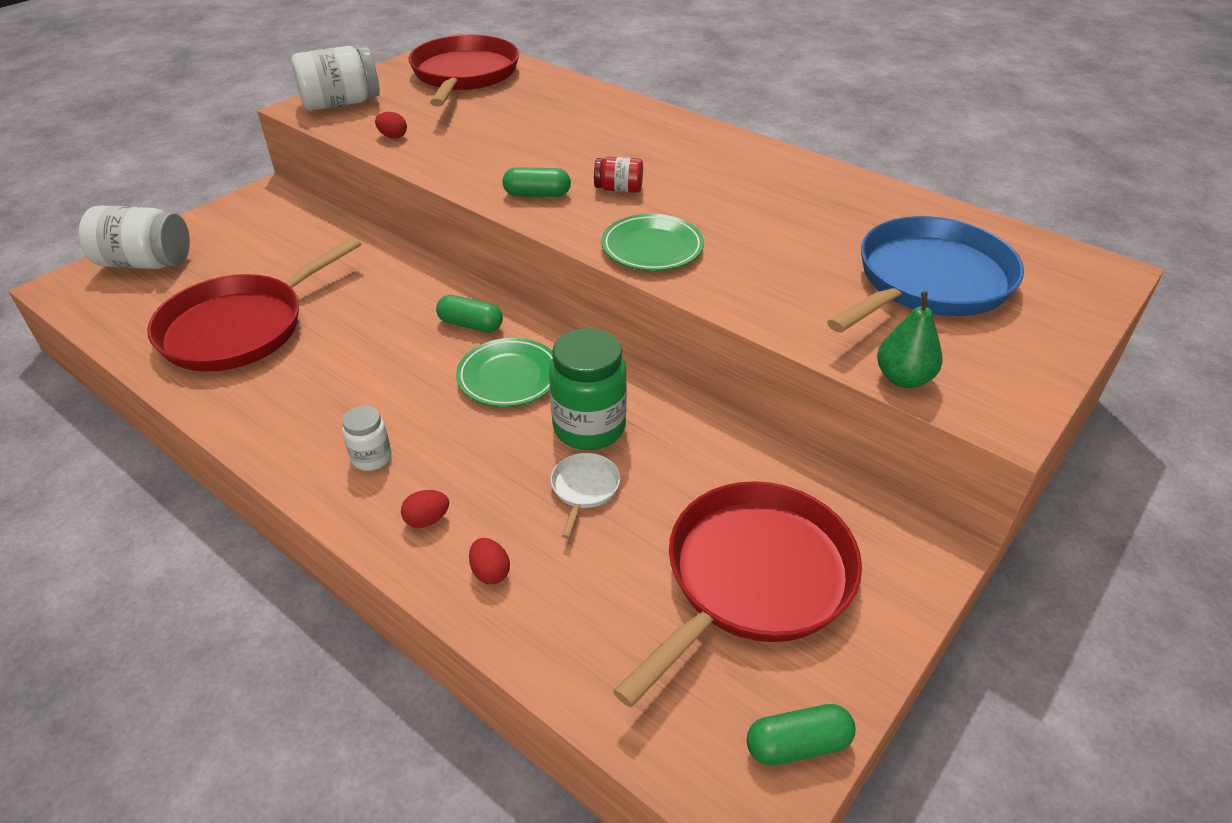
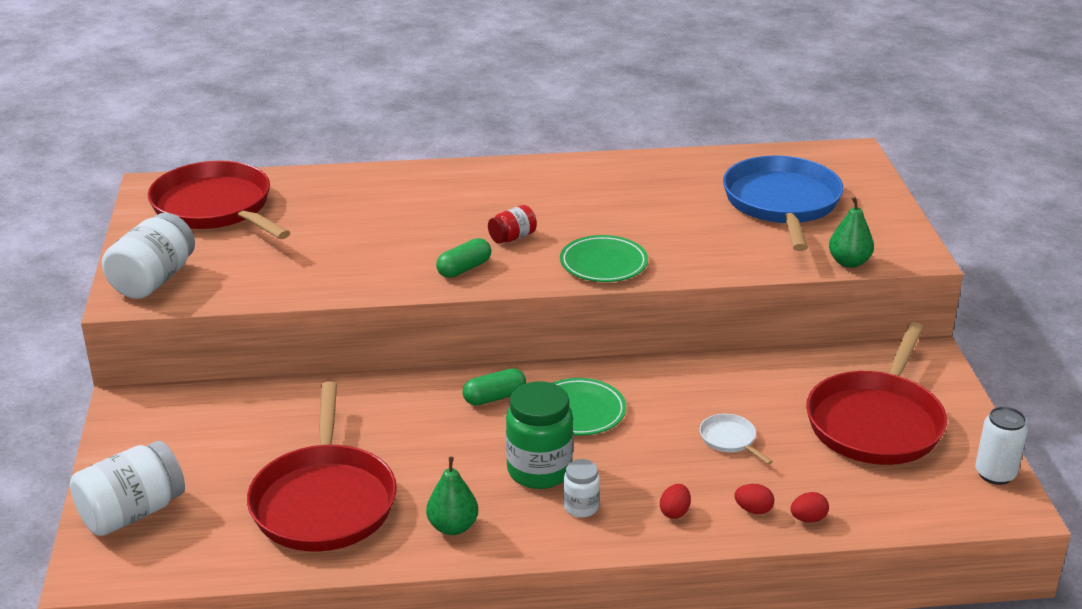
camera: 45 degrees left, 10 degrees down
red egg [375,112,407,138] -> red egg moved to [791,492,829,523]
green jar [549,328,627,450] -> green jar moved to [506,381,573,489]
red pan [613,481,862,707] -> red pan turned 150 degrees counterclockwise [806,322,947,465]
green capsule [747,704,855,766] -> white can [975,406,1028,485]
none -> green pear [426,457,478,535]

